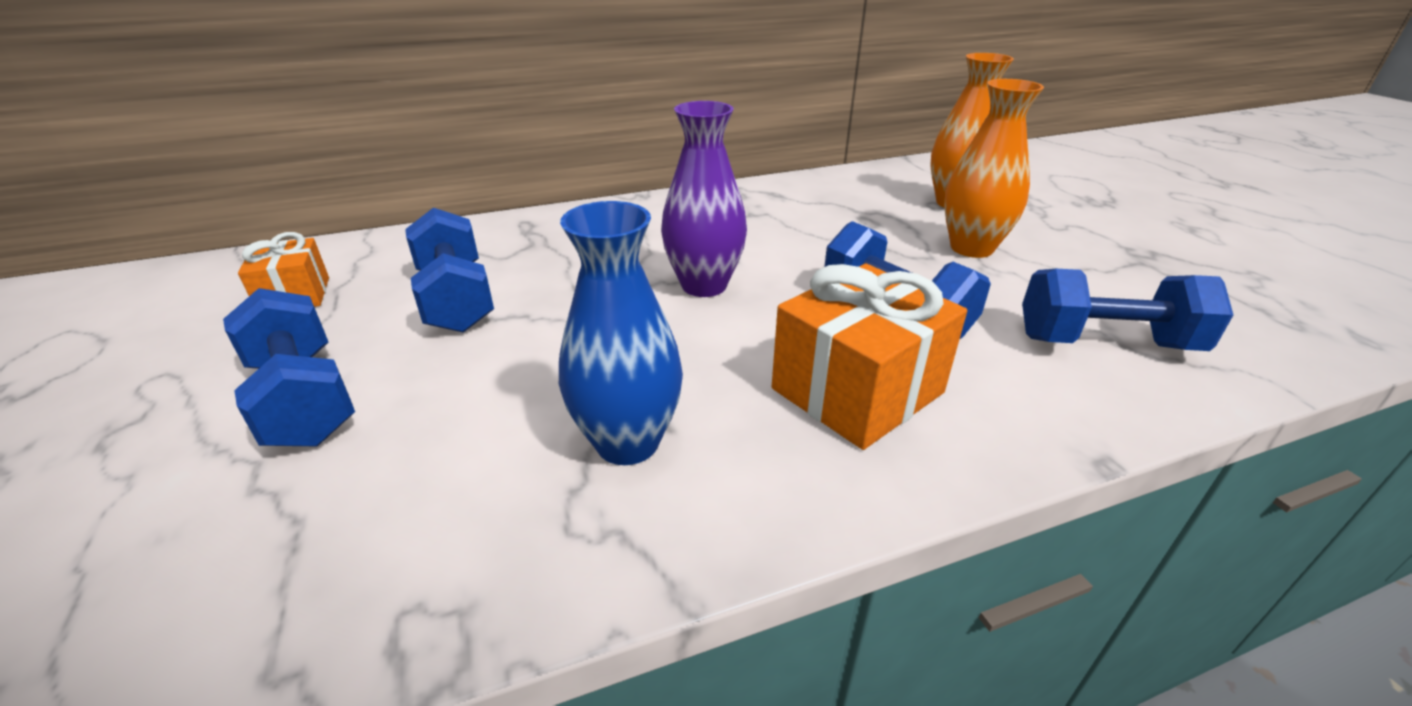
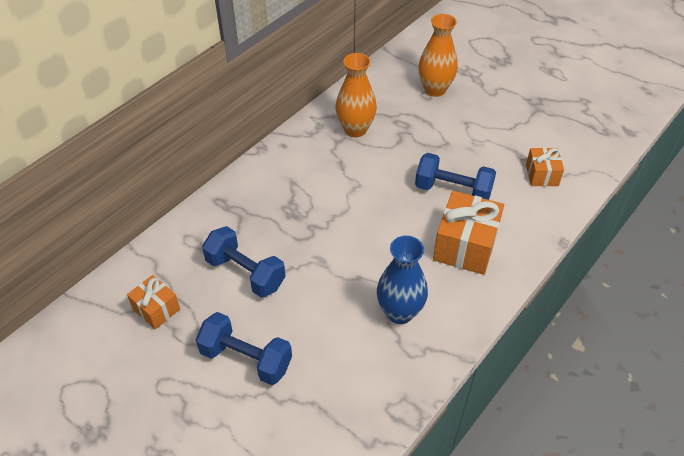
camera: 30 degrees left, 15 degrees up
purple vase [661,101,747,297] -> none
orange vase [944,79,1044,258] -> orange vase moved to [336,53,377,137]
blue dumbbell [1022,269,1233,351] -> orange gift [526,147,564,187]

